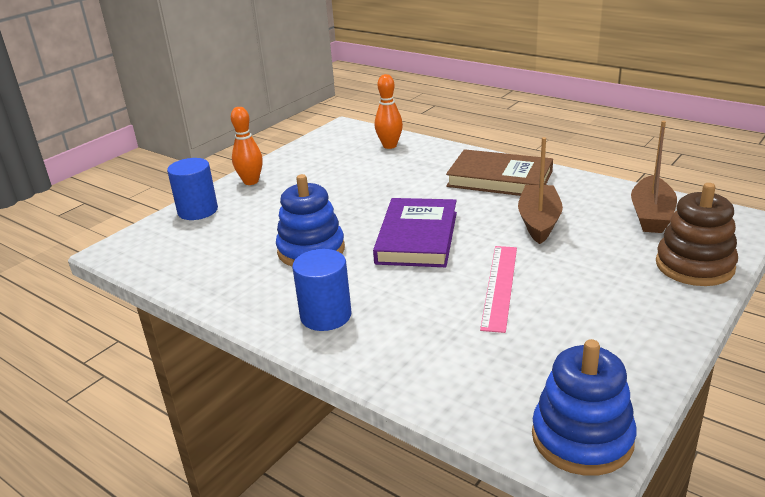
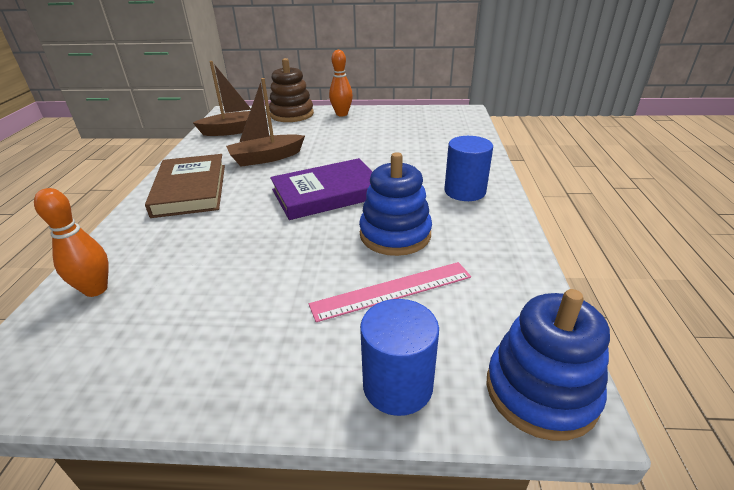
camera: 125 degrees left, 5 degrees up
orange bowling pin [231,107,263,185] -> orange bowling pin moved to [329,50,353,116]
pink ruler [480,246,517,333] -> pink ruler moved to [309,262,471,322]
blue stacking toy [532,339,637,476] -> blue stacking toy moved to [487,289,610,441]

